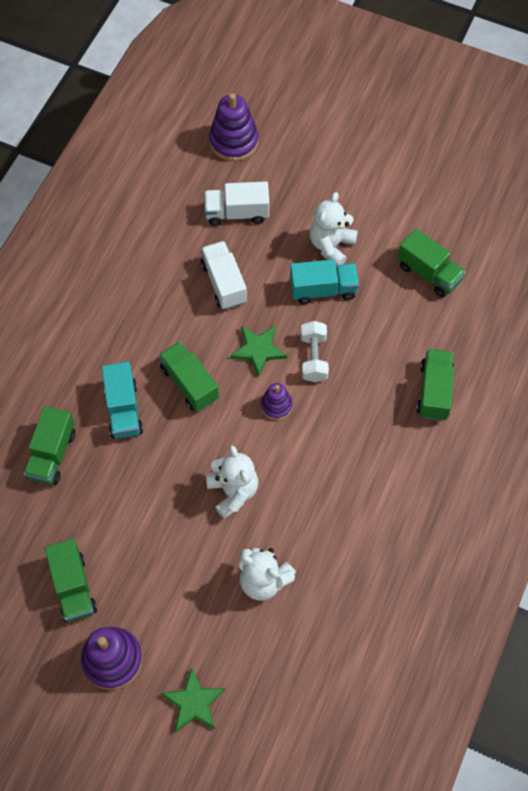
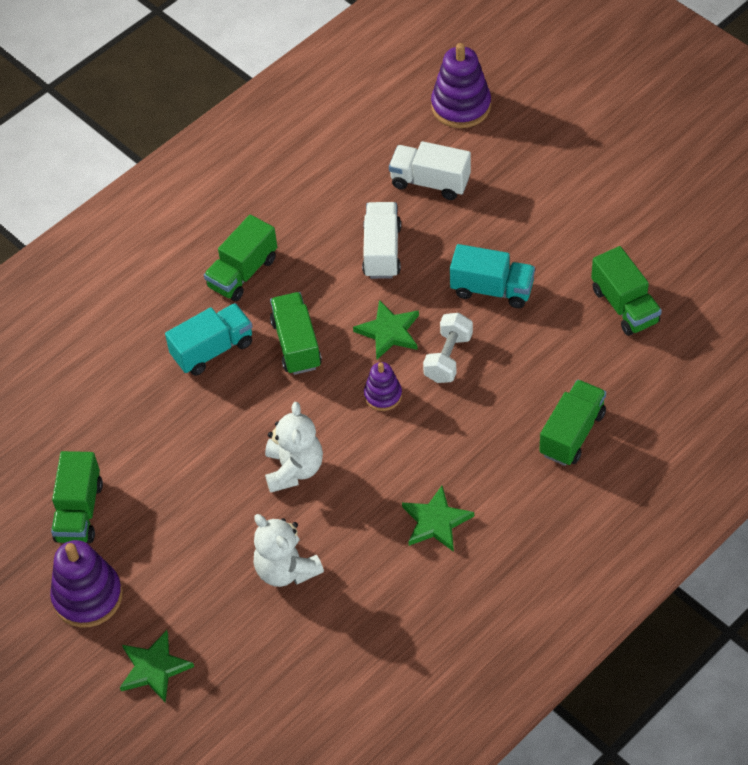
camera: 25 degrees right, 10 degrees down
green truck [24,406,75,485] -> green truck moved to [204,215,277,302]
turquoise truck [102,362,143,439] -> turquoise truck turned 135 degrees counterclockwise [165,303,253,376]
white teddy bear [310,192,358,267] -> none
none -> green star [402,486,474,552]

